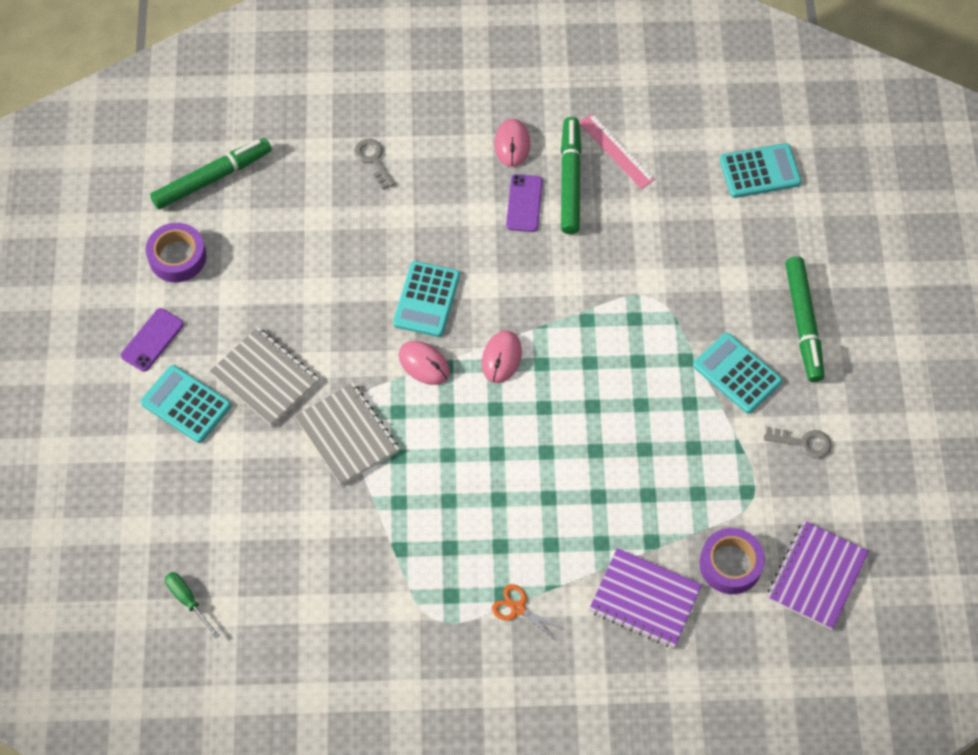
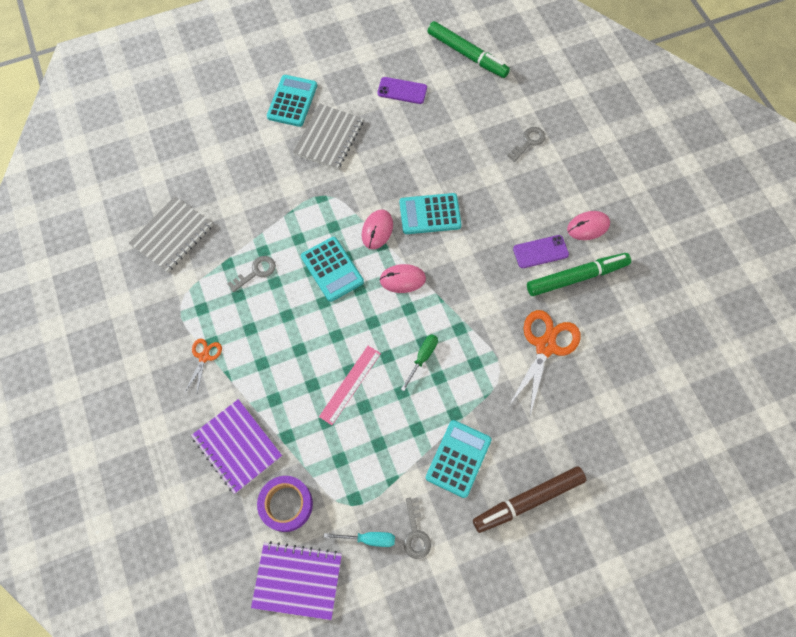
camera: 70 degrees right, 5 degrees up
purple phone [121,308,184,372] -> purple phone moved to [378,77,427,104]
purple tape [146,223,206,282] -> none
green screwdriver [165,572,220,638] -> green screwdriver moved to [401,334,438,391]
grey notebook [295,382,399,486] -> grey notebook moved to [129,196,213,272]
pink ruler [579,113,655,189] -> pink ruler moved to [319,346,381,425]
purple notebook [589,548,702,648] -> purple notebook turned 45 degrees counterclockwise [191,399,282,494]
turquoise calculator [720,143,802,198] -> turquoise calculator moved to [301,237,364,302]
green marker [785,256,825,382] -> brown marker [473,467,586,533]
none -> grey key [227,256,276,292]
none -> turquoise screwdriver [324,532,395,547]
none -> orange scissors [509,310,581,415]

